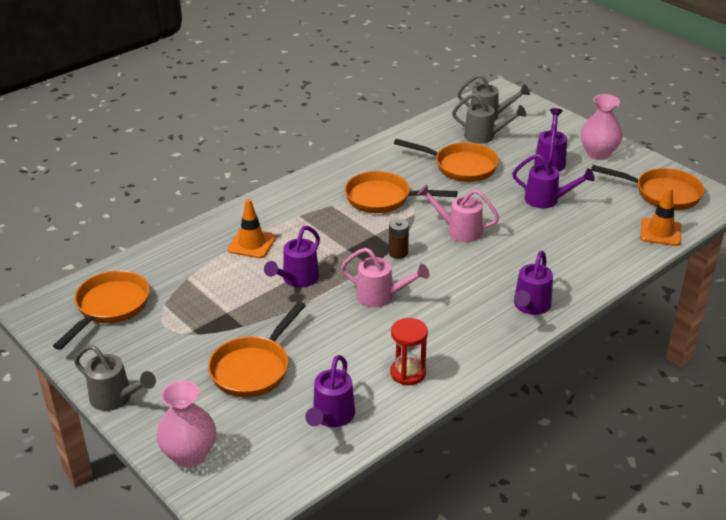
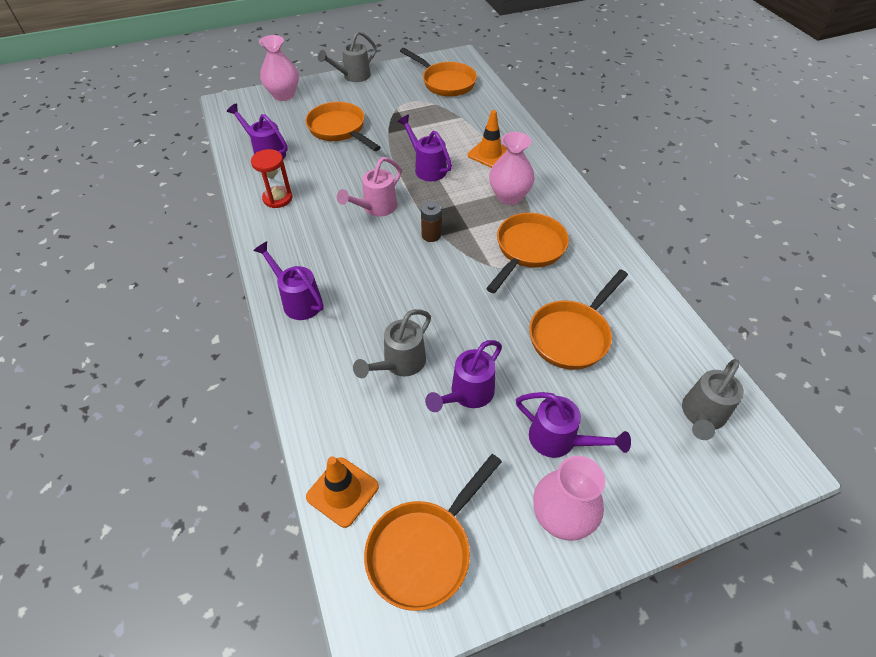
camera: 110 degrees right, 15 degrees up
pink watering can [417,184,499,242] -> none
grey watering can [452,93,526,144] -> grey watering can moved to [353,309,431,378]
none -> pink vase [489,132,535,205]

